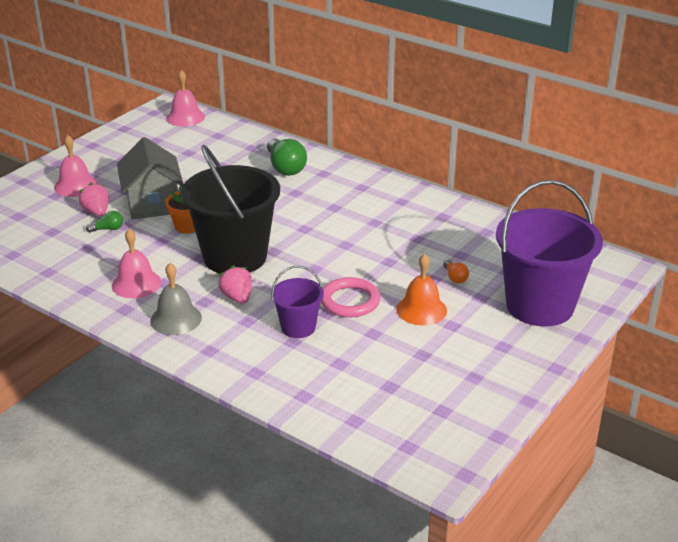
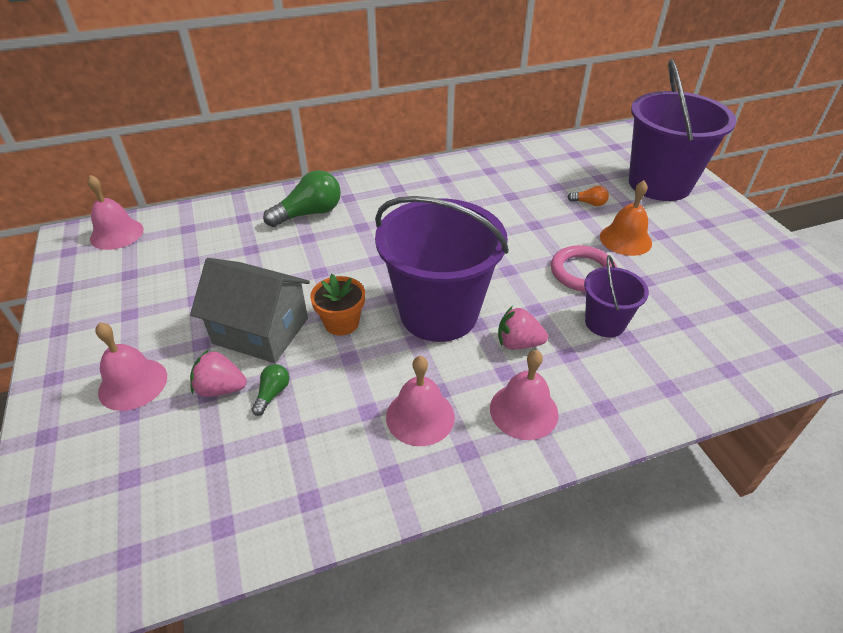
camera: 55 degrees left, 10 degrees up
grey bell [150,263,202,335] -> pink bell [490,350,559,440]
black bucket [181,145,280,273] -> purple bucket [375,196,509,342]
green light bulb [267,138,307,176] -> green light bulb turned 45 degrees counterclockwise [263,170,341,227]

